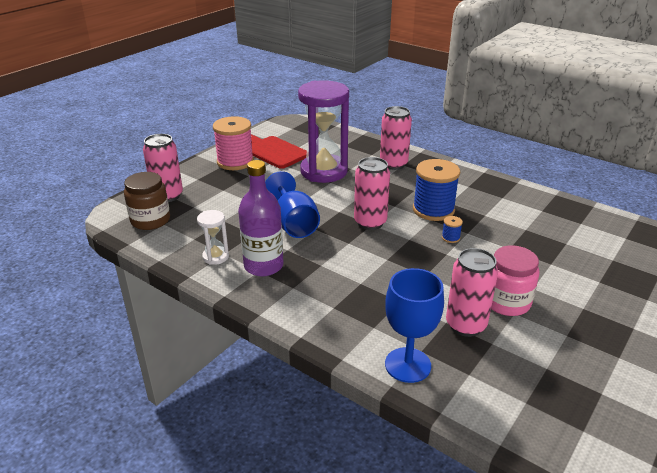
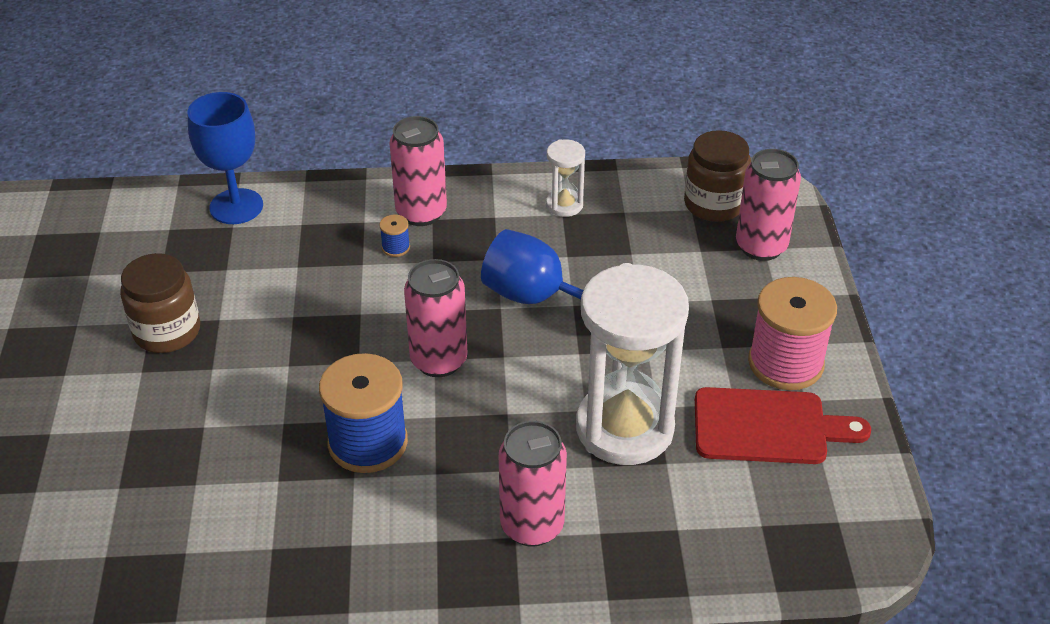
camera: 140 degrees right, 10 degrees up
purple bottle [238,160,283,276] -> none
purple hourglass [298,80,349,183] -> white hourglass [576,263,689,465]
blue spool [442,216,463,243] -> blue spool moved to [379,215,410,257]
pink can [446,248,498,337] -> pink can moved to [389,116,447,226]
pink jar [491,245,540,316] -> brown jar [120,253,200,353]

